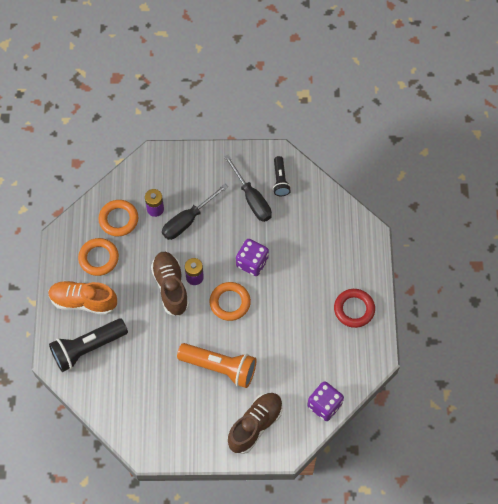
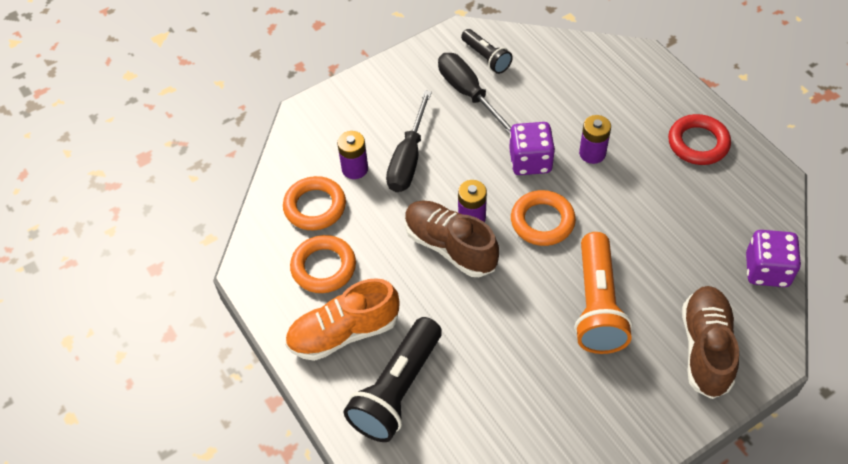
camera: 30 degrees left, 10 degrees down
orange flashlight [177,343,257,388] -> orange flashlight turned 105 degrees clockwise [574,232,632,354]
black screwdriver [224,155,272,222] -> black screwdriver turned 150 degrees counterclockwise [438,53,512,134]
none -> purple battery [579,115,611,164]

